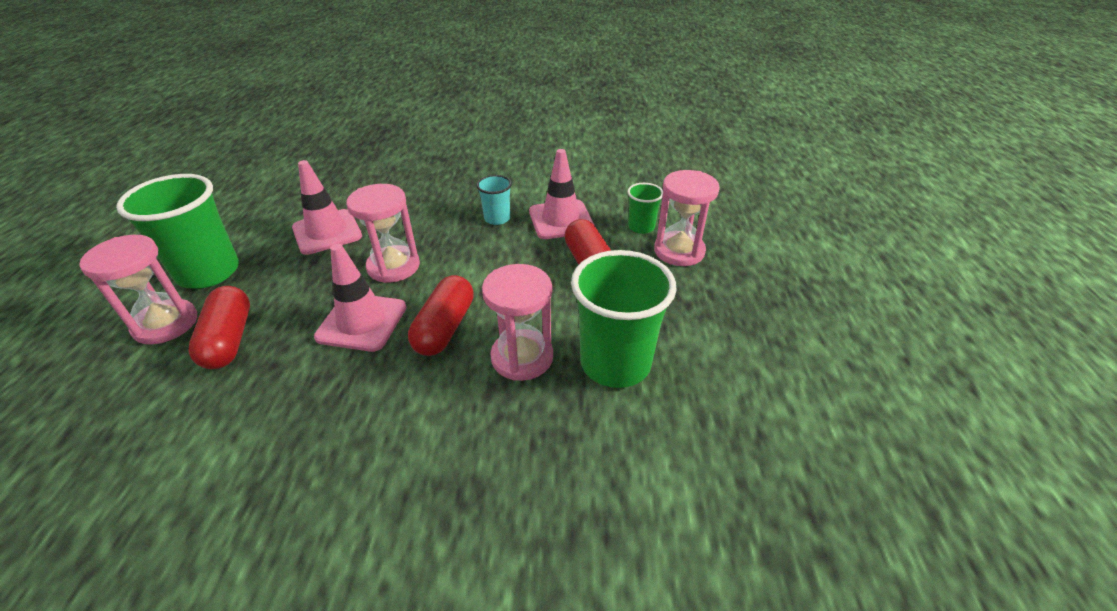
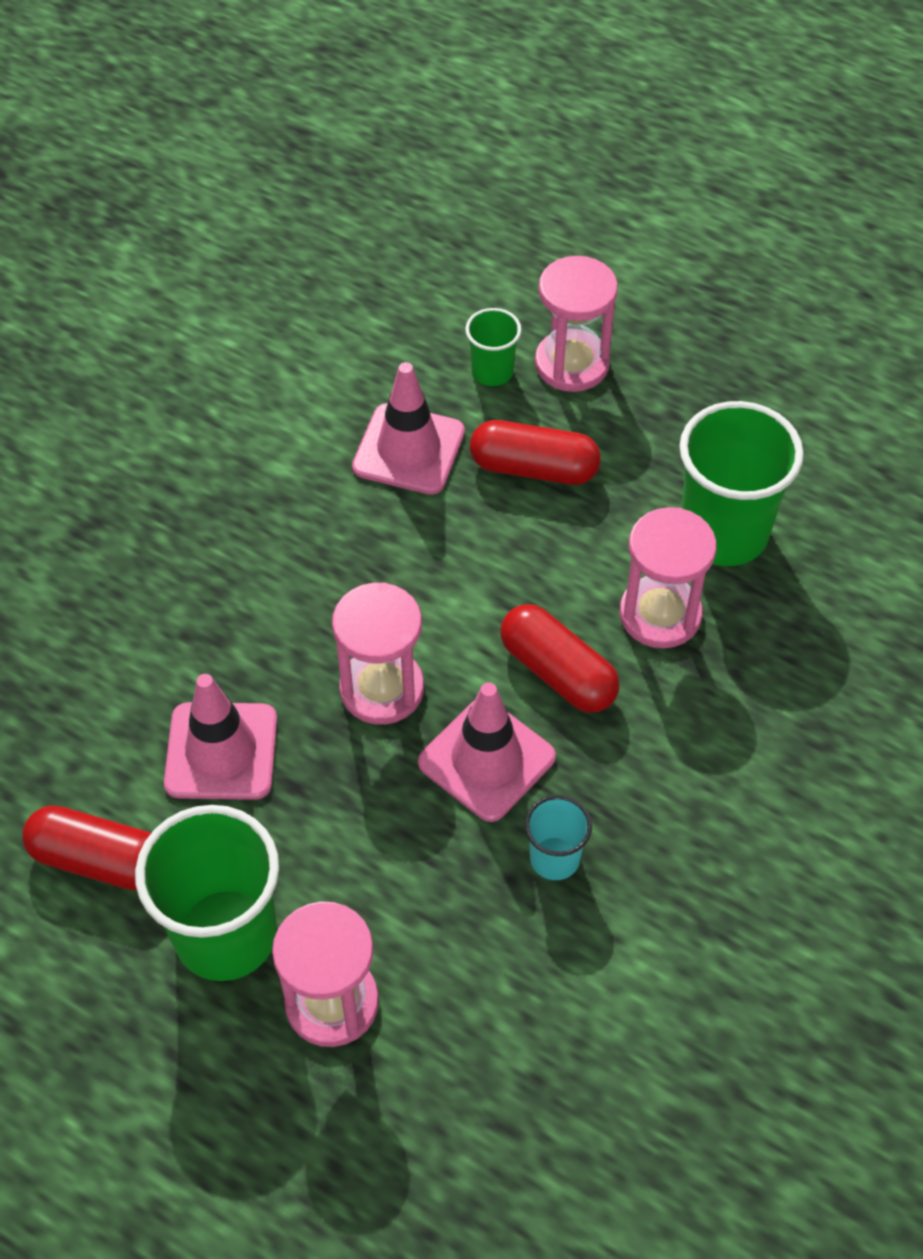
camera: 60 degrees left, 15 degrees up
red capsule [188,286,250,369] -> red capsule moved to [22,806,151,891]
turquoise cup [476,175,512,225] -> turquoise cup moved to [525,795,592,880]

